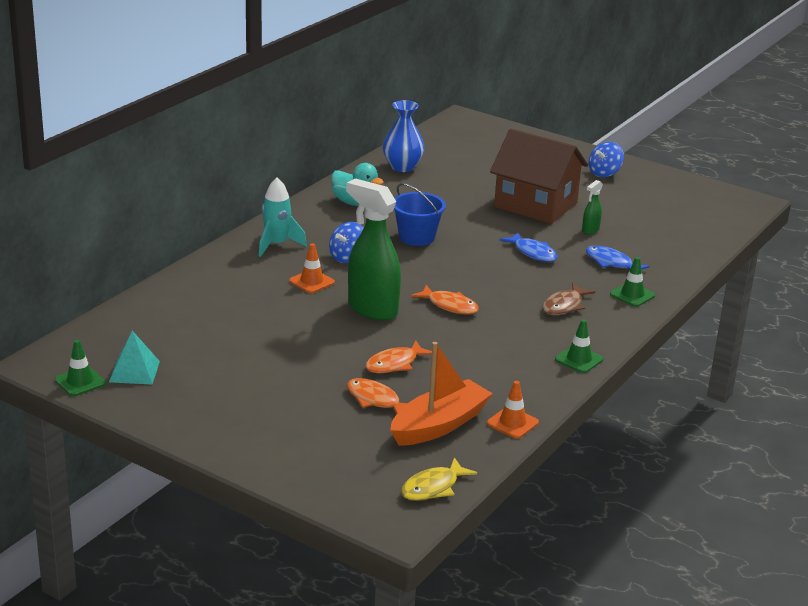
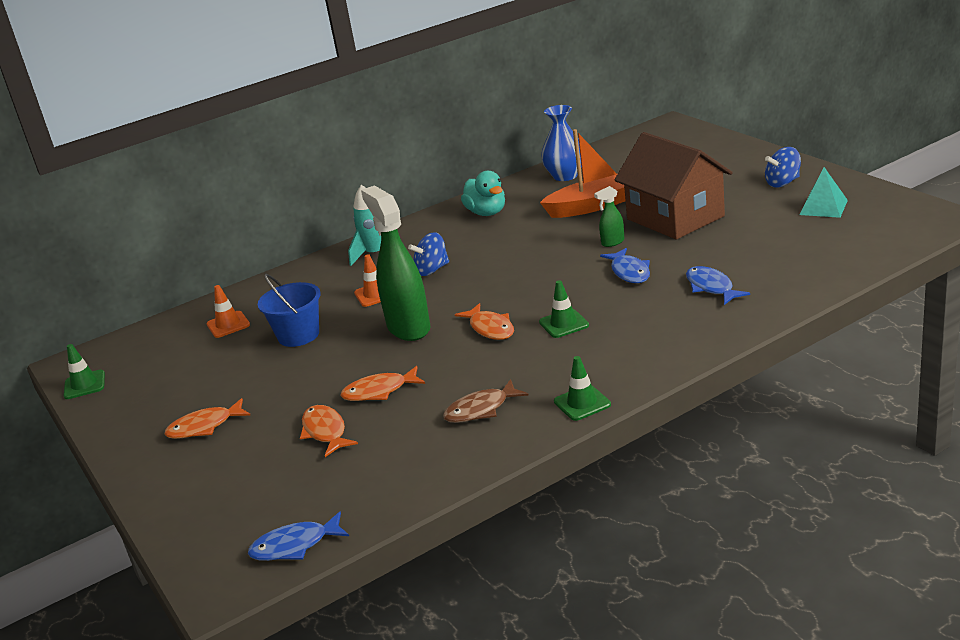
camera: 30 degrees right, 0 degrees up
turquoise pyramid [109,331,160,385] -> turquoise pyramid moved to [799,167,848,218]
orange boat [390,342,493,446] -> orange boat moved to [540,129,626,218]
blue bucket [394,183,446,246] -> blue bucket moved to [258,274,321,347]
yellow fish [401,457,477,501] -> blue fish [248,511,349,561]
orange traffic cone [487,381,539,439] -> orange traffic cone moved to [206,285,250,338]
brown fish [542,283,595,315] -> brown fish moved to [443,379,529,423]
green spray bottle [582,180,603,234] -> green spray bottle moved to [594,186,624,247]
green traffic cone [610,257,655,307] -> green traffic cone moved to [539,280,589,338]
none -> orange fish [164,398,251,439]

